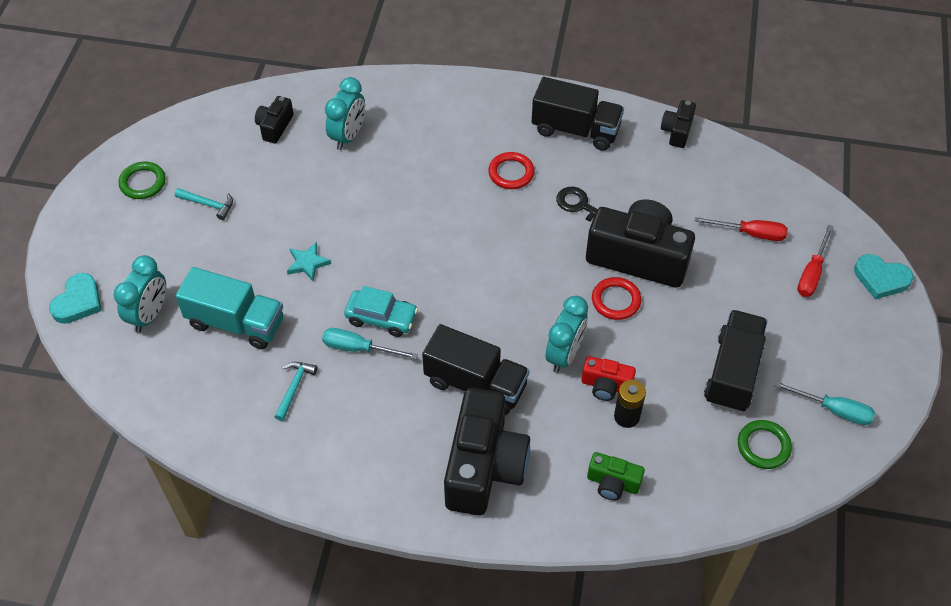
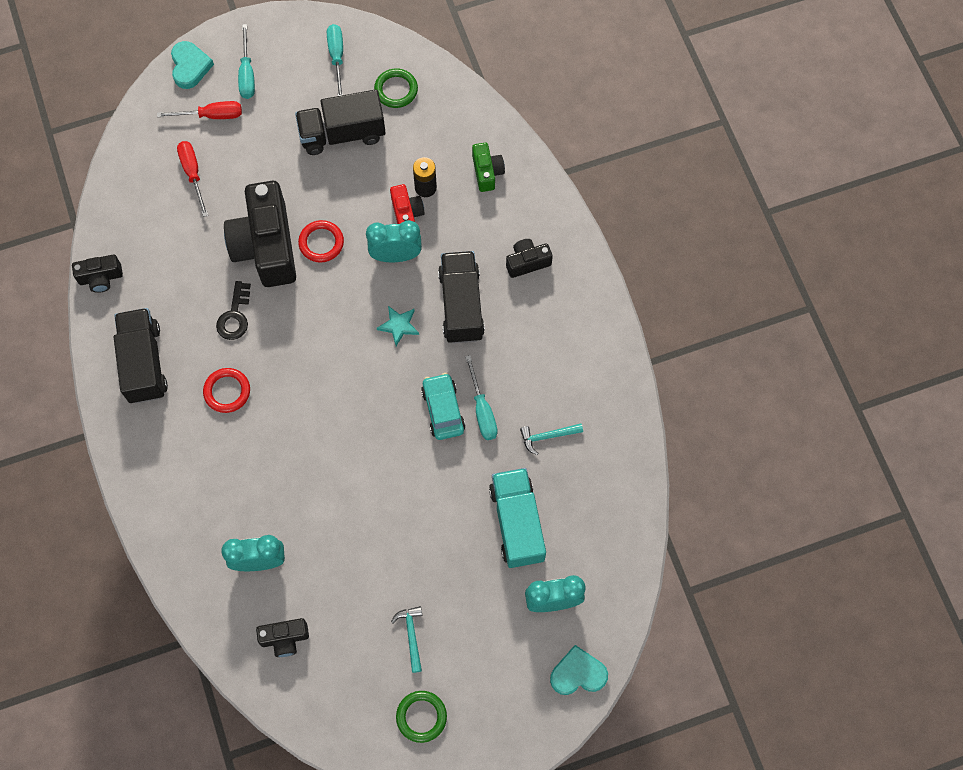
camera: 120 degrees left, 15 degrees up
turquoise star [287,242,331,281] -> turquoise star moved to [377,306,419,346]
black camera [444,388,530,516] -> black camera [506,239,553,278], size x0.47
none -> turquoise screwdriver [238,24,255,99]

